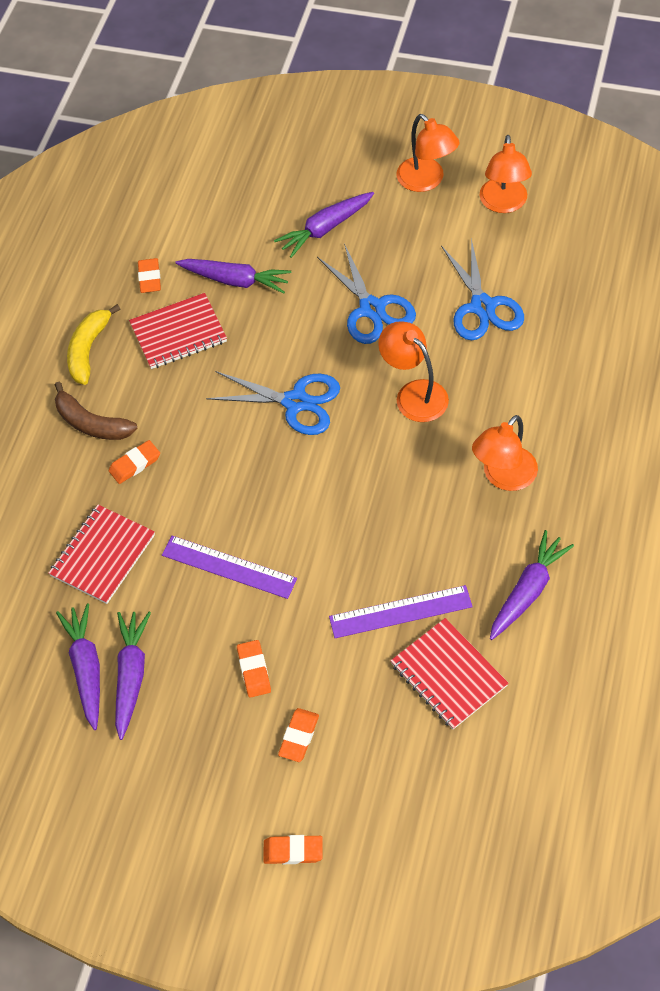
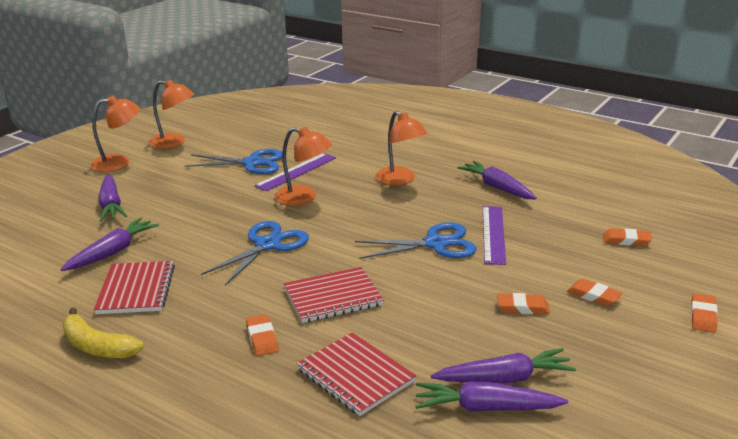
camera: 75 degrees left, 30 degrees down
brown banana [55,382,138,440] -> none
purple carrot [115,612,151,740] -> purple carrot turned 150 degrees clockwise [431,348,576,384]
orange eraser [138,258,161,293] -> orange eraser moved to [603,228,652,246]
purple ruler [162,536,297,599] -> purple ruler moved to [254,153,336,191]
blue scissors [317,243,416,344] -> blue scissors moved to [355,222,477,259]
orange lamp [378,321,449,422] -> orange lamp turned 135 degrees counterclockwise [274,127,332,206]
red notebook [390,618,508,729] -> red notebook moved to [284,267,384,323]

